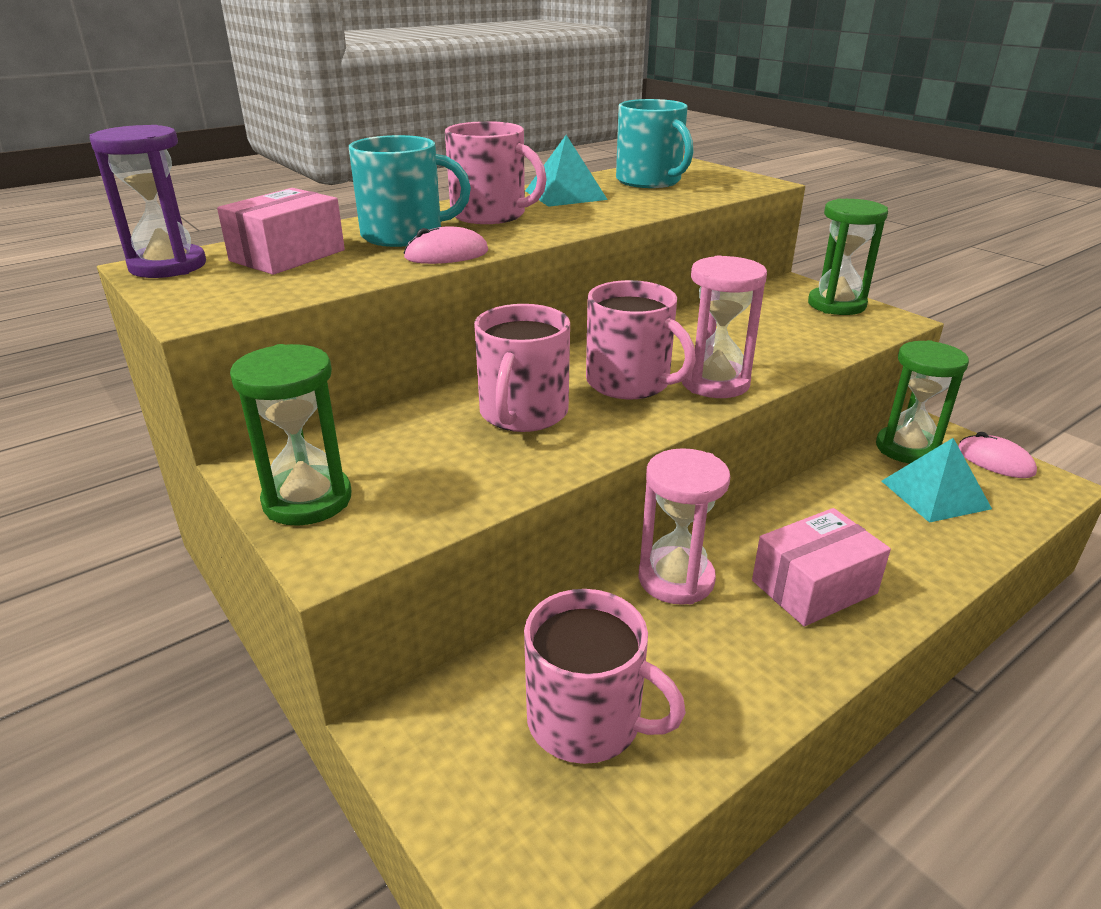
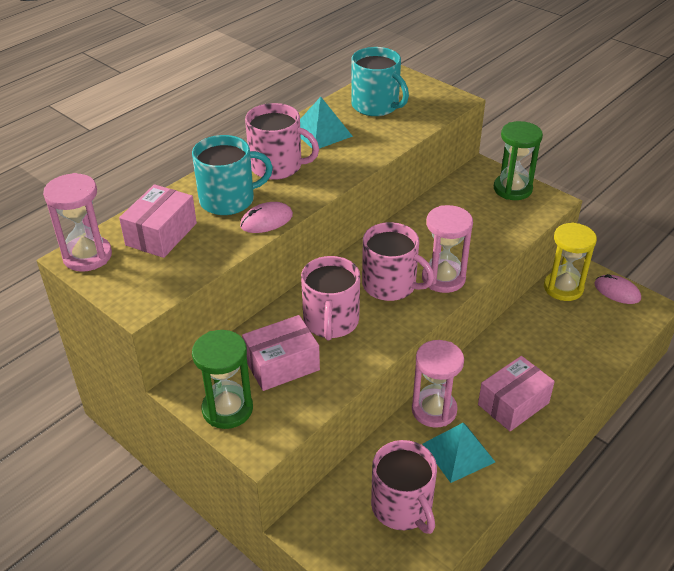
camera: 10 degrees left, 10 degrees up
purple hourglass [90,125,206,278] -> pink hourglass [43,173,112,272]
pink mug [524,589,686,764] -> pink mug turned 45 degrees clockwise [371,440,437,534]
green hourglass [876,340,969,464] -> yellow hourglass [544,222,597,301]
turquoise pyramid [882,438,992,523] -> turquoise pyramid moved to [422,423,495,483]
none -> pink box [242,315,320,391]

